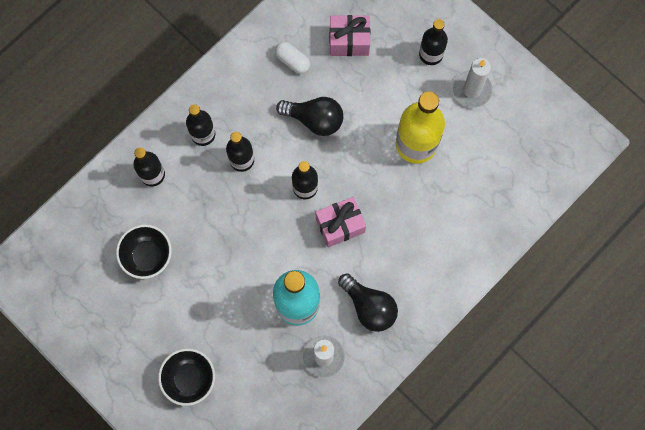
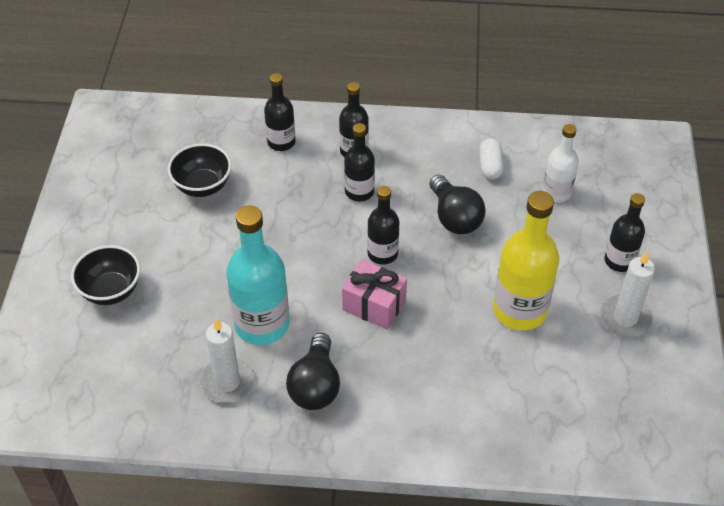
camera: 50 degrees right, 25 degrees down
pink gift [330,15,371,56] -> white bottle [542,124,579,202]

